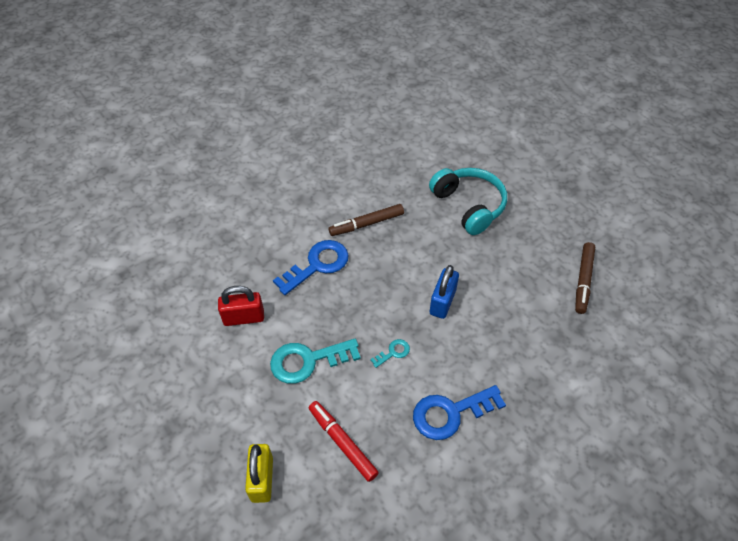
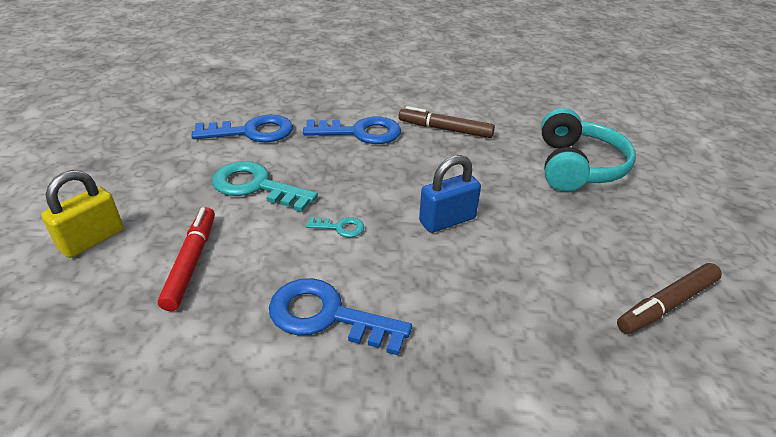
camera: 40 degrees right, 15 degrees down
red padlock [218,286,264,326] -> blue key [192,115,293,142]

